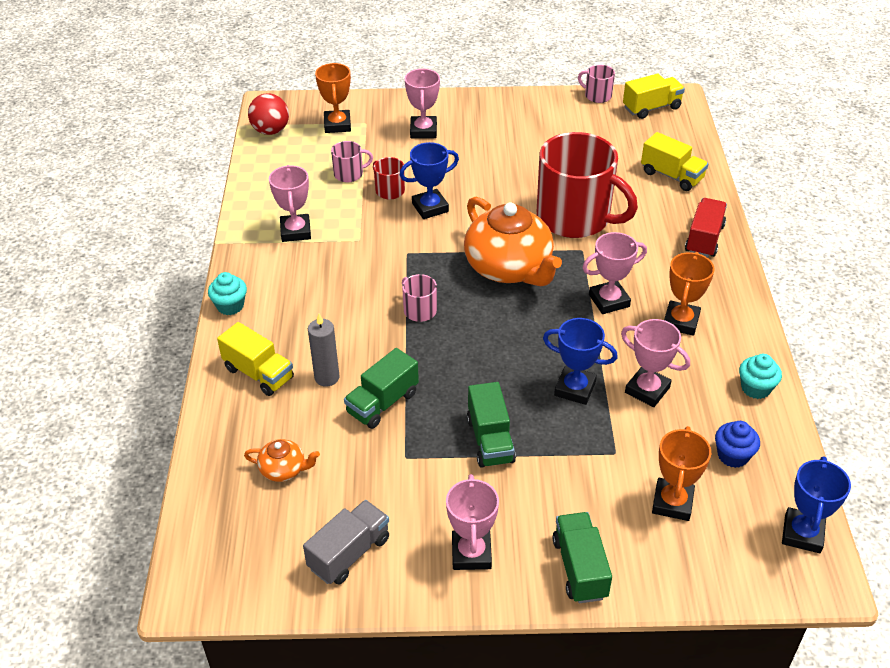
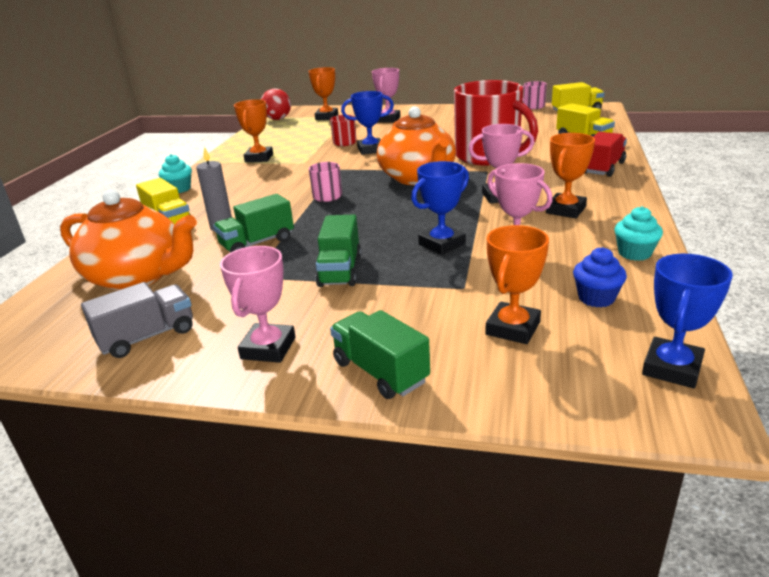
camera: 15 degrees right, 15 degrees down
orange teapot [244,439,320,482] -> orange teapot [60,190,197,291], size x2.26
pink trophy [269,165,311,242] -> orange trophy [234,99,273,162]
pink mug [331,141,373,182] -> none
blue trophy [543,318,618,405] -> blue trophy turned 75 degrees counterclockwise [411,161,469,255]
green truck [552,512,612,603] -> green truck turned 45 degrees counterclockwise [330,310,430,399]

